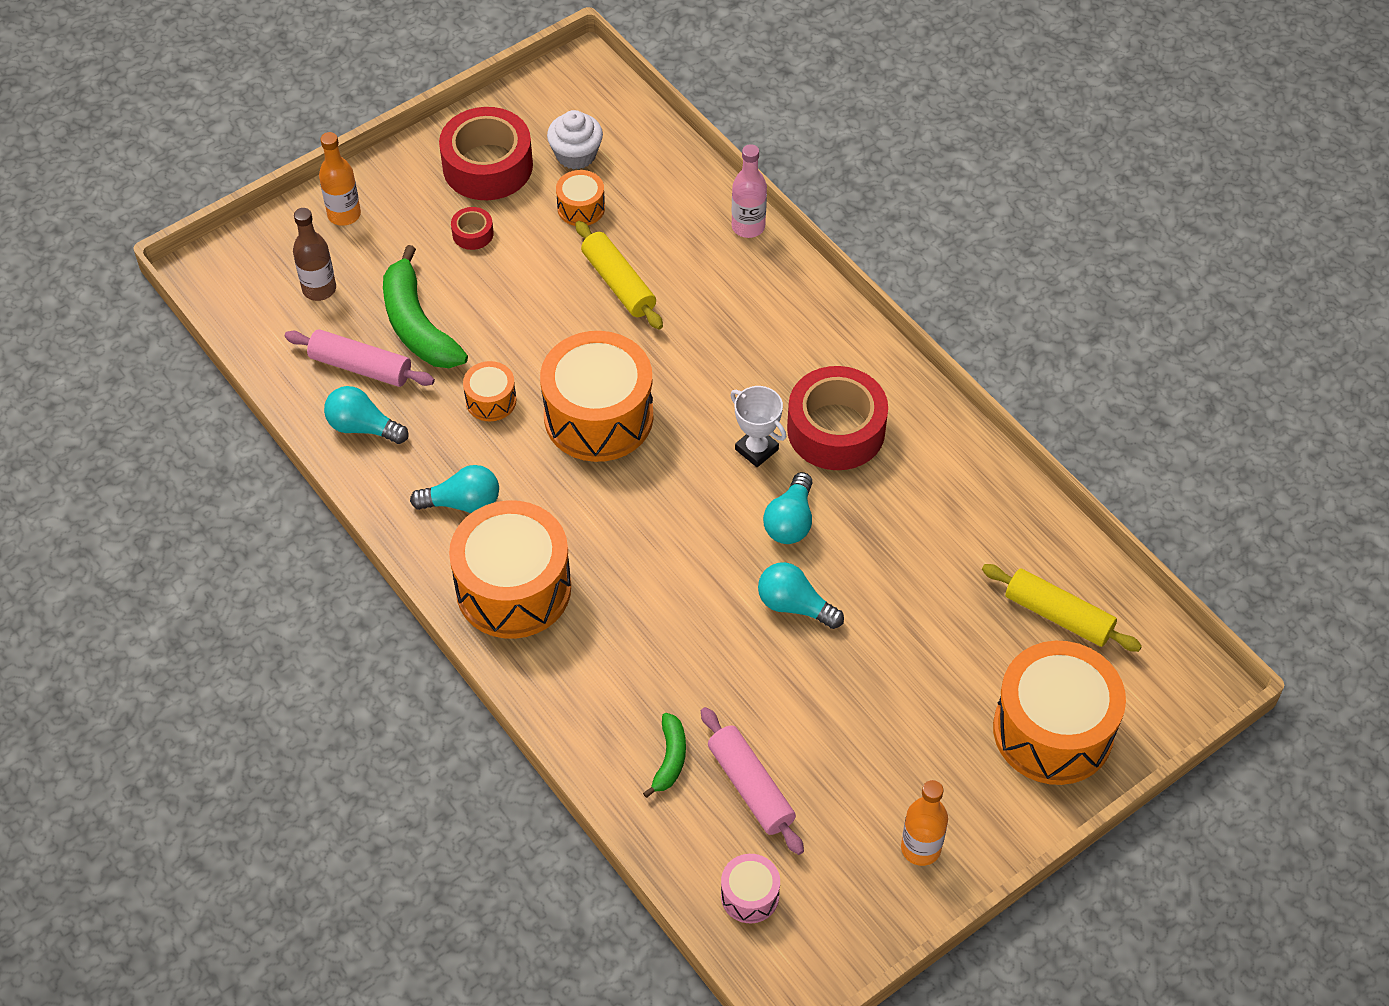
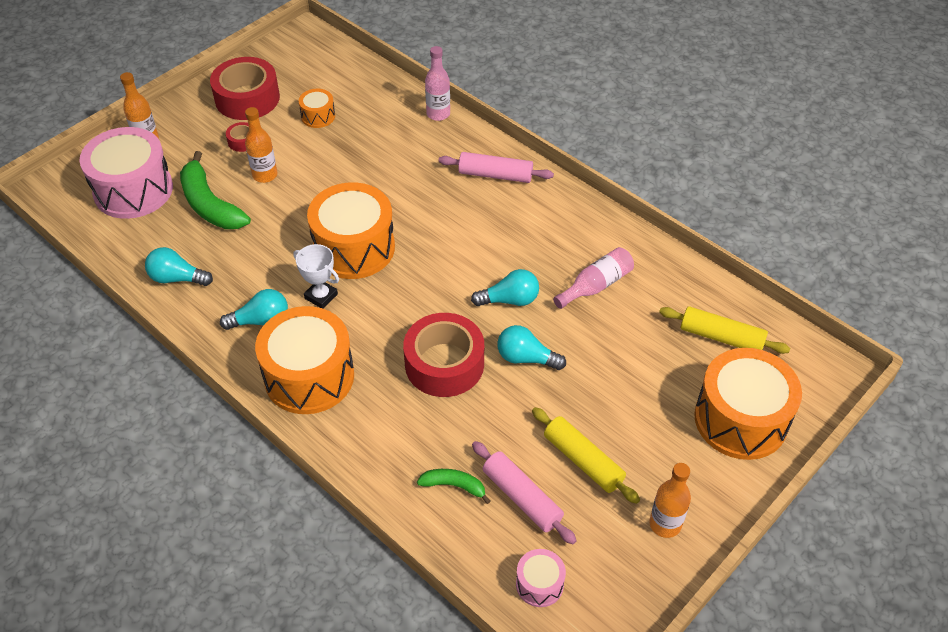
camera: 10 degrees left, 5 degrees down
pink rolling pin [285,329,435,387] -> pink rolling pin moved to [438,152,554,183]
brown bottle [293,208,336,301] -> pink drum [80,127,173,219]
orange drum [463,361,516,421] -> none
white cupcake [547,110,603,170] -> none
yellow rolling pin [575,221,663,329] -> yellow rolling pin moved to [532,407,640,504]
green banana [643,713,686,798] -> green banana turned 75 degrees counterclockwise [417,469,490,504]
white trophy [730,386,786,467] -> white trophy moved to [293,244,339,309]
turquoise light bulb [763,472,813,544] -> turquoise light bulb turned 105 degrees counterclockwise [471,269,539,306]
red tape [787,366,888,470] -> red tape moved to [403,313,484,397]
none -> orange bottle [245,107,277,183]
none -> pink bottle [553,247,634,309]

